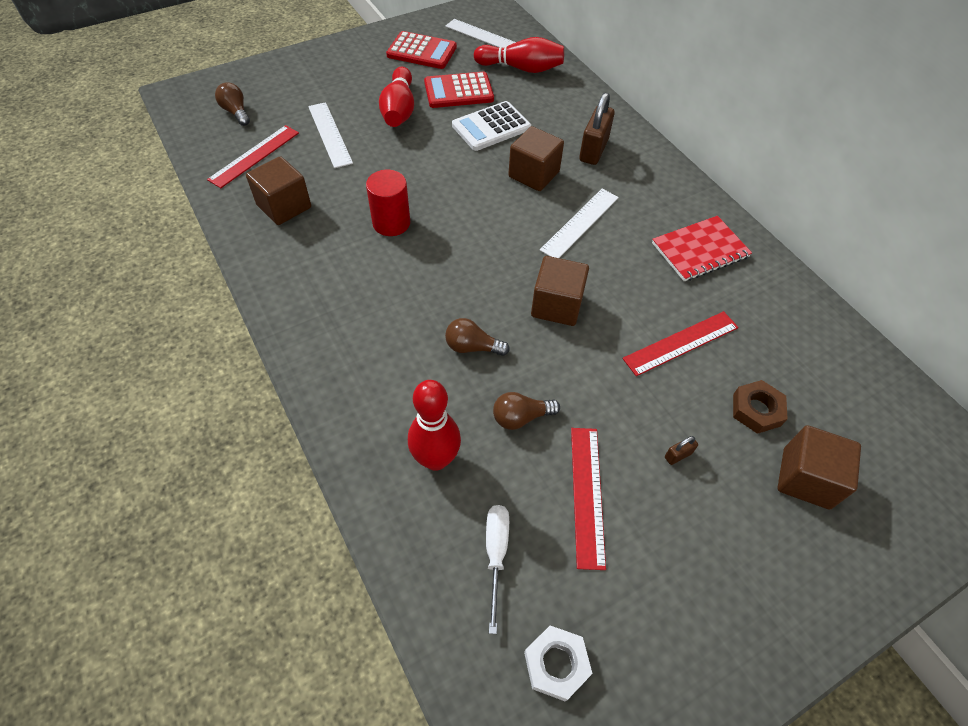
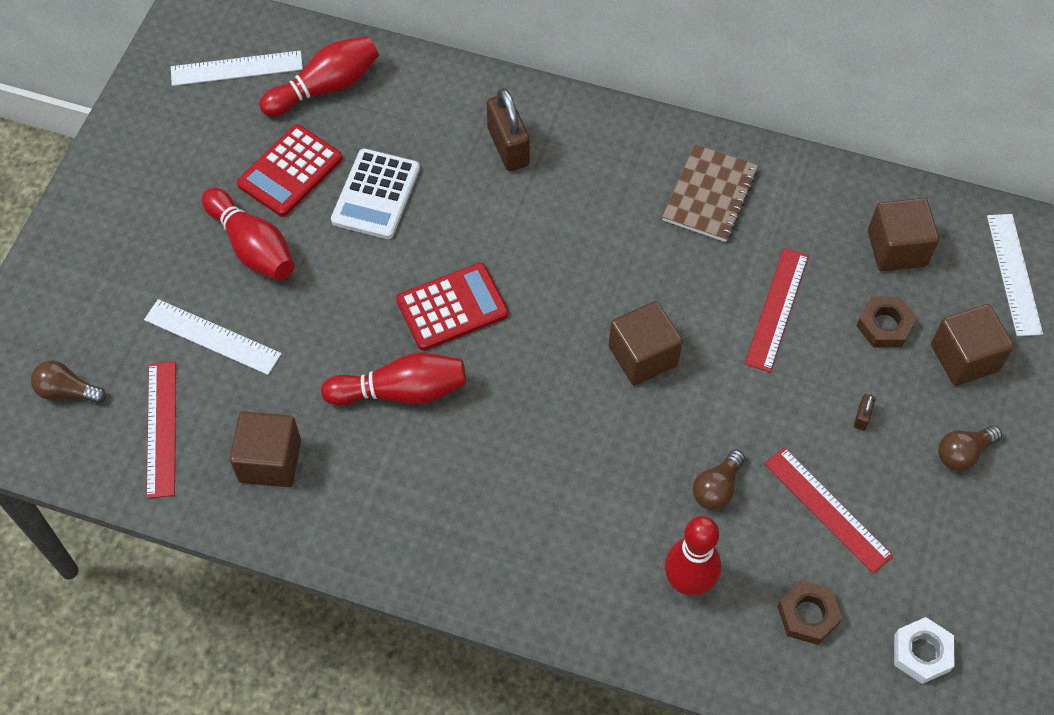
camera: 40 degrees left, 5 degrees up
red cylinder [366,170,410,236] -> red bowling pin [321,352,466,405]
red calculator [386,31,457,69] -> red calculator moved to [396,263,508,351]
brown light bulb [445,318,510,356] -> brown light bulb moved to [938,425,1002,471]
white screwdriver [486,505,509,634] -> brown nut [778,580,842,645]
brown cube [508,126,564,191] -> brown cube moved to [868,198,939,271]
white ruler [540,189,619,258] -> white ruler moved to [987,214,1043,336]
red notebook [652,216,752,281] -> brown notebook [662,144,758,242]

